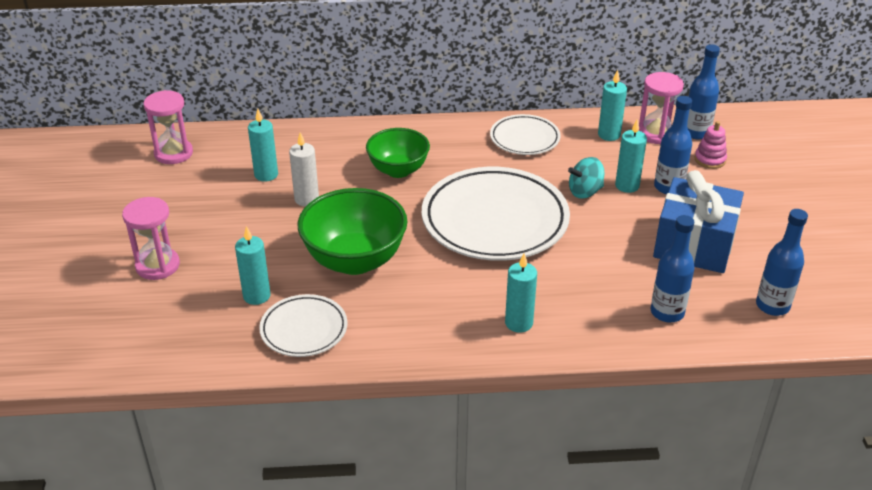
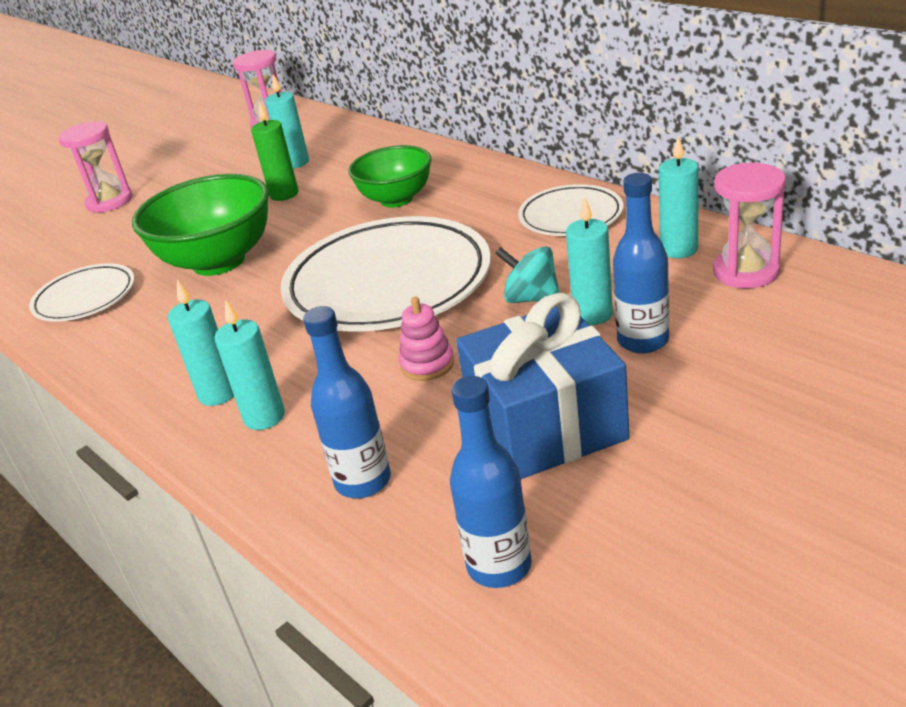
camera: 55 degrees right, 5 degrees down
turquoise candle [235,226,270,305] -> turquoise candle moved to [214,299,285,430]
white candle [289,132,319,206] -> green candle [251,101,298,201]
blue bottle [687,44,720,140] -> none
pink stacking toy [695,121,727,169] -> pink stacking toy moved to [399,297,454,381]

